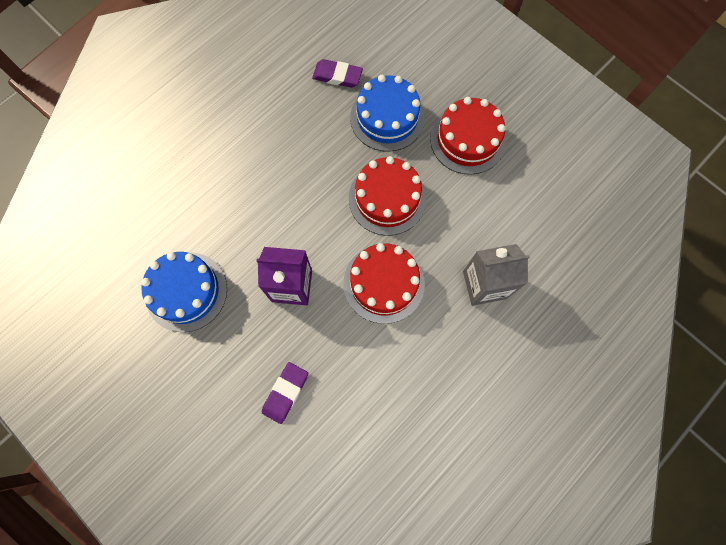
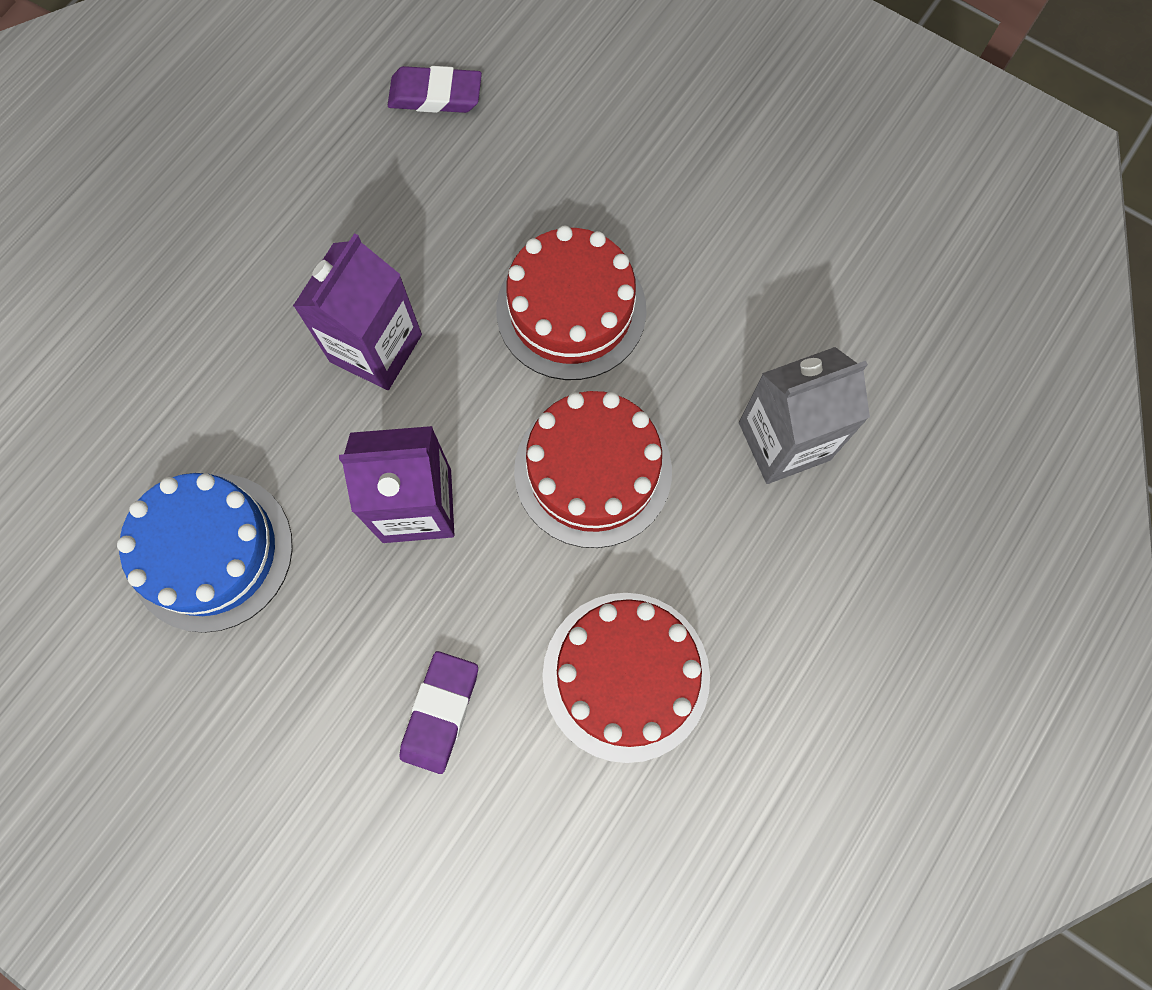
camera: 10 degrees left, 0 degrees up
blue cake [350,75,425,152] -> none
red cake [430,97,506,175] -> red cake moved to [542,593,710,763]
none -> purple carton [293,233,422,390]

